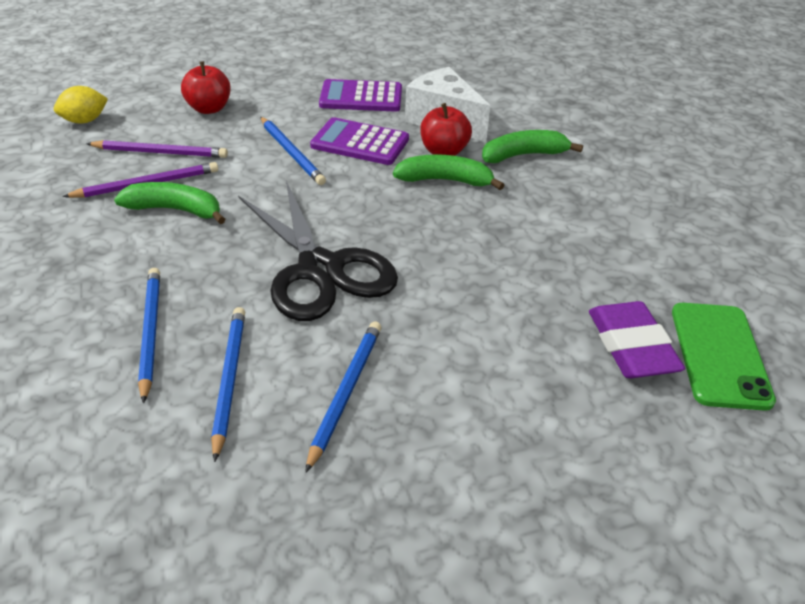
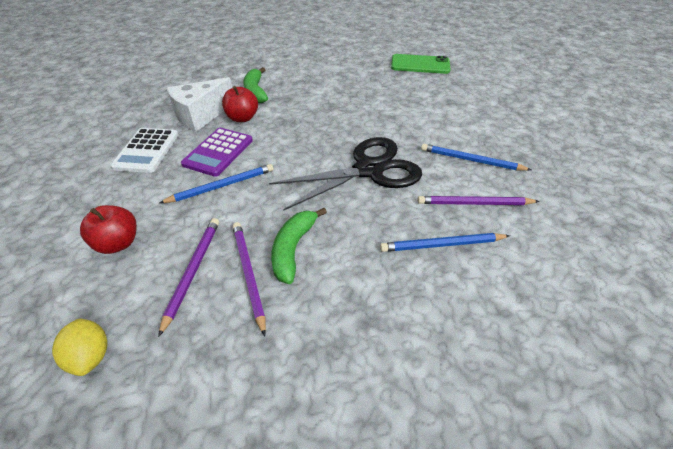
camera: 85 degrees left, 5 degrees up
blue pencil [211,307,245,462] -> purple pencil [418,196,540,205]
purple calculator [319,79,402,112] -> white calculator [110,128,178,173]
green banana [393,154,504,190] -> none
purple eraser [589,301,685,378] -> none

